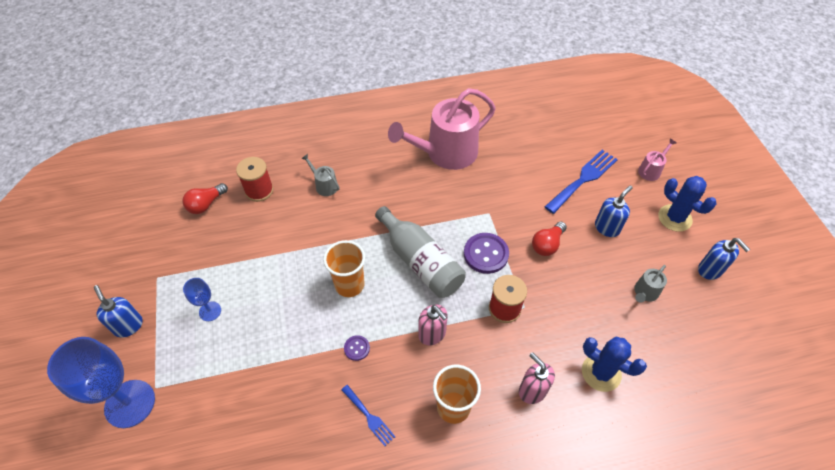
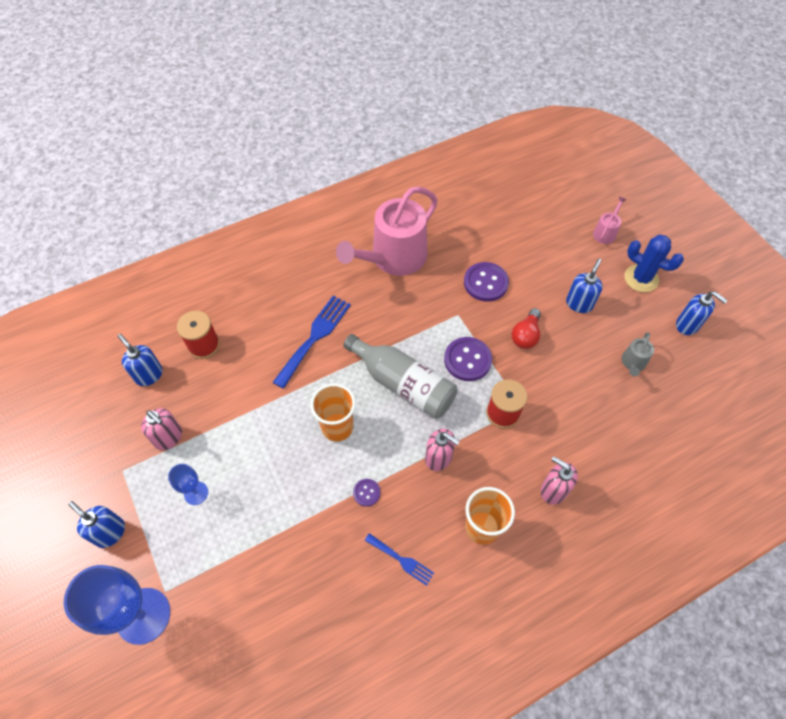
camera: 15 degrees left, 5 degrees up
red light bulb [182,183,228,214] -> blue soap dispenser [117,334,163,386]
grey watering can [301,154,340,196] -> none
blue fork [545,150,618,214] -> blue fork moved to [273,296,351,389]
blue cactus [582,336,647,392] -> none
none -> pink soap dispenser [141,408,182,450]
none -> purple button [464,262,509,302]

